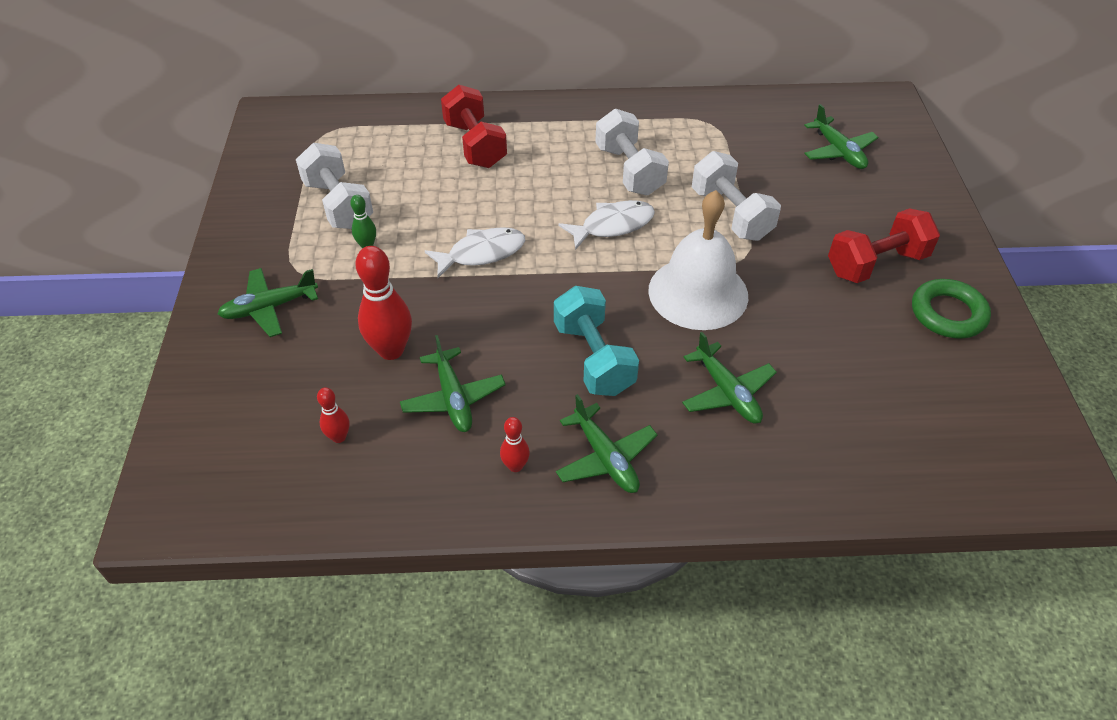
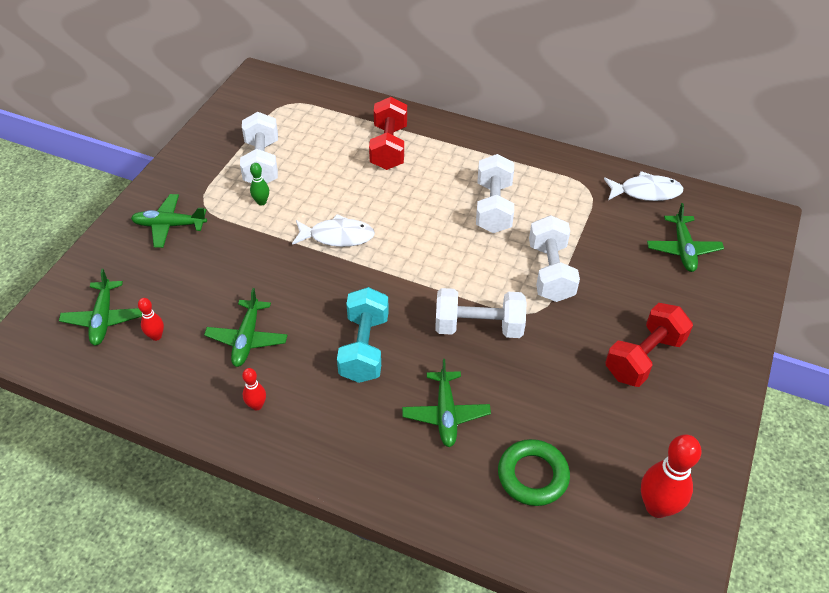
camera: 25 degrees right, 0 degrees up
red bowling pin [355,246,412,360] -> red bowling pin moved to [641,434,701,518]
green plane [556,394,657,493] -> green plane moved to [59,269,142,346]
white fish [558,200,655,250] -> white fish moved to [604,171,683,201]
white bell [648,190,748,330] -> white dumbbell [435,288,526,338]
red dumbbell [828,208,940,283] -> red dumbbell turned 45 degrees counterclockwise [605,303,693,387]
green ring [912,279,991,339] -> green ring moved to [498,439,570,506]

